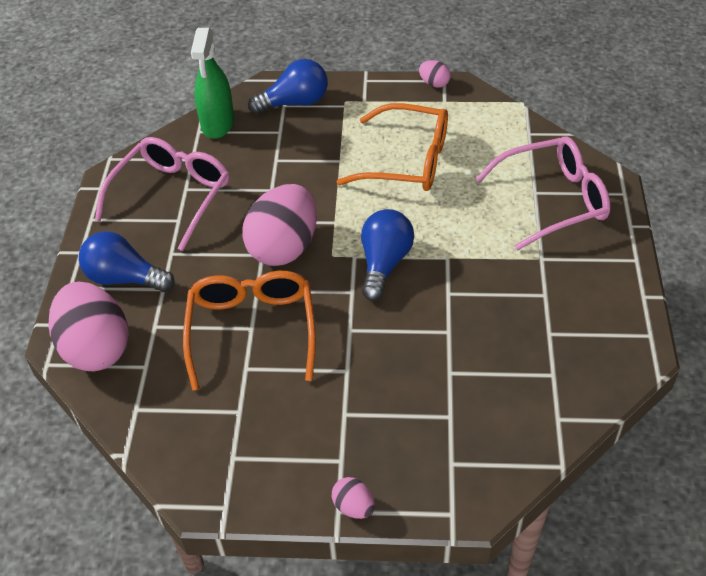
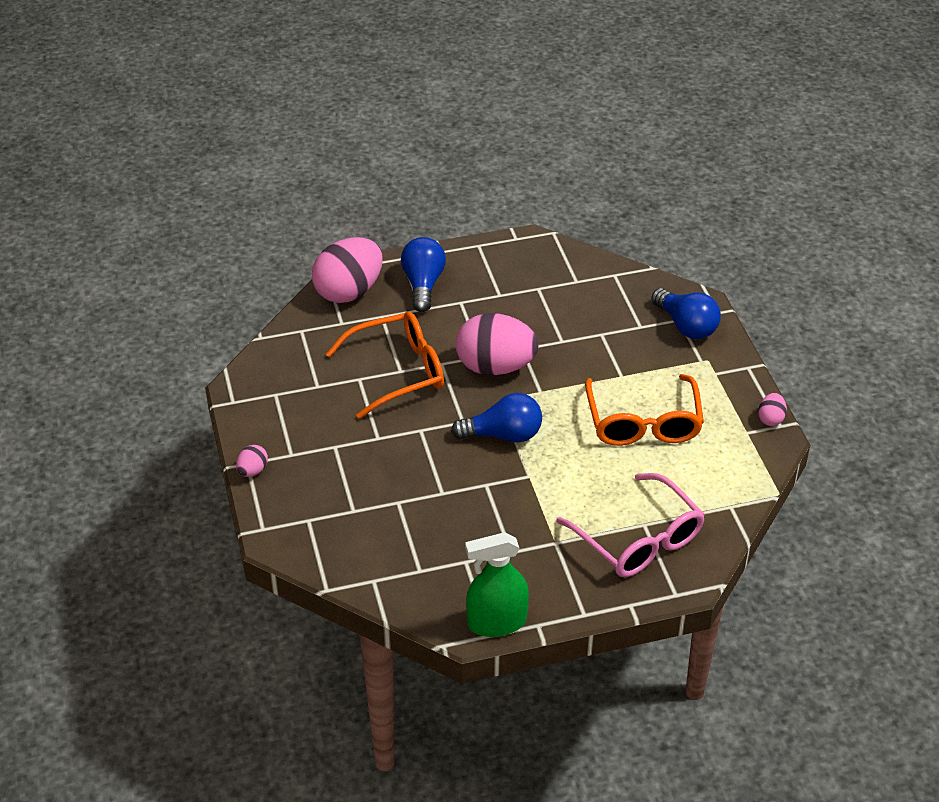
camera: 70 degrees right, 5 degrees down
pink glasses [95,137,229,251] -> none
green spray bottle [191,28,234,139] -> green spray bottle moved to [465,532,529,637]

